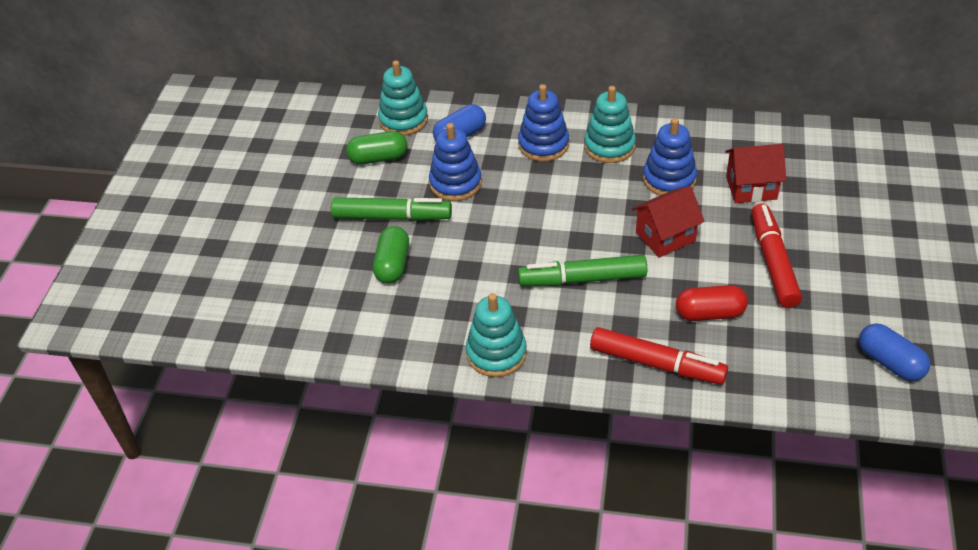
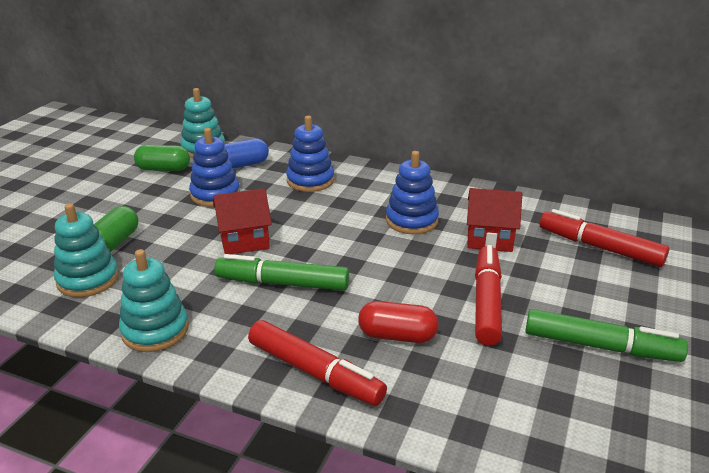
camera: 10 degrees right, 15 degrees down
green marker [331,198,452,221] -> green marker moved to [525,309,688,362]
turquoise stacking toy [584,86,636,163] -> turquoise stacking toy moved to [54,203,119,297]
red house [632,186,705,258] -> red house moved to [213,188,272,254]
blue capsule [859,323,930,381] -> none
none -> red marker [540,209,669,267]

